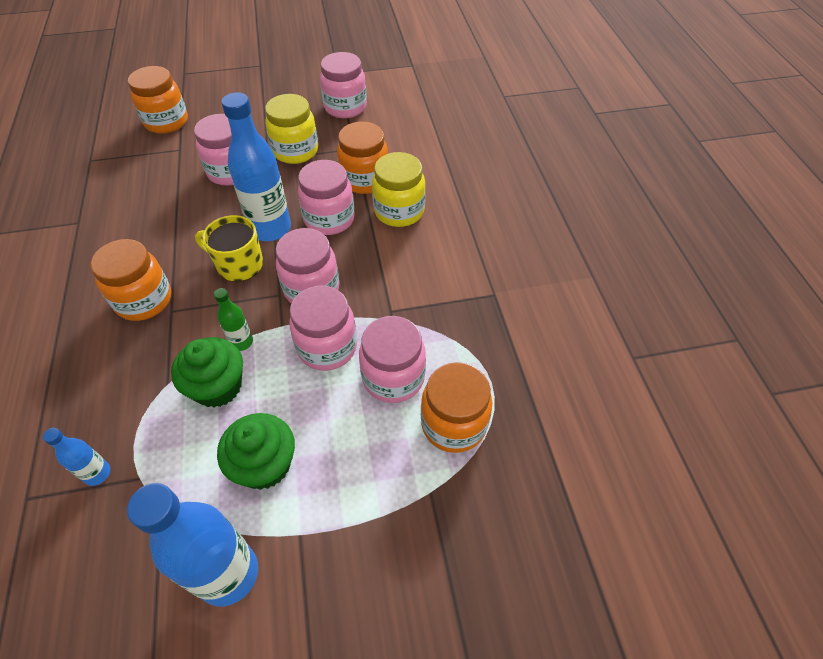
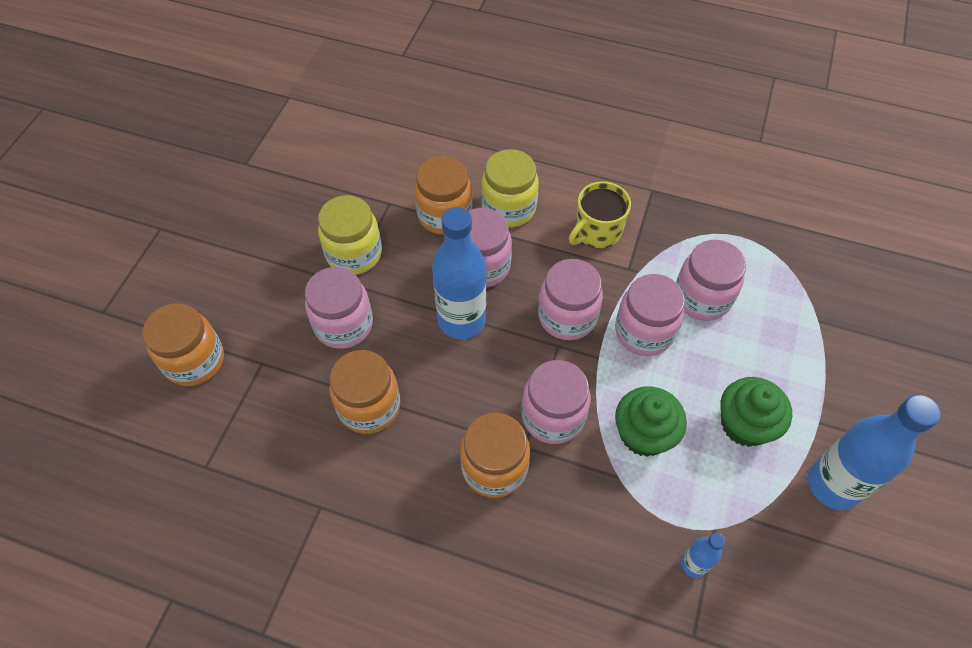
camera: 60 degrees left, 5 degrees up
yellow mug [195,215,263,282] -> yellow mug moved to [569,181,631,249]
green bottle [214,288,253,351] -> none
pink jar [320,52,367,118] -> pink jar moved to [522,360,591,444]
orange jar [421,362,493,453] -> orange jar moved to [329,350,400,434]

